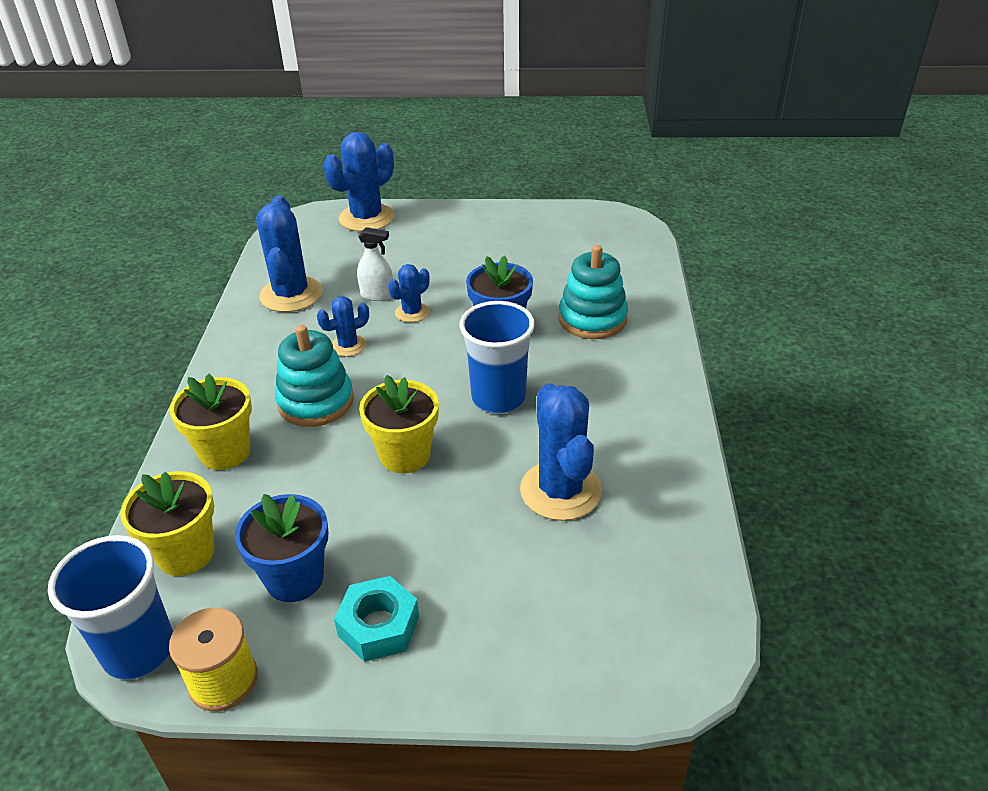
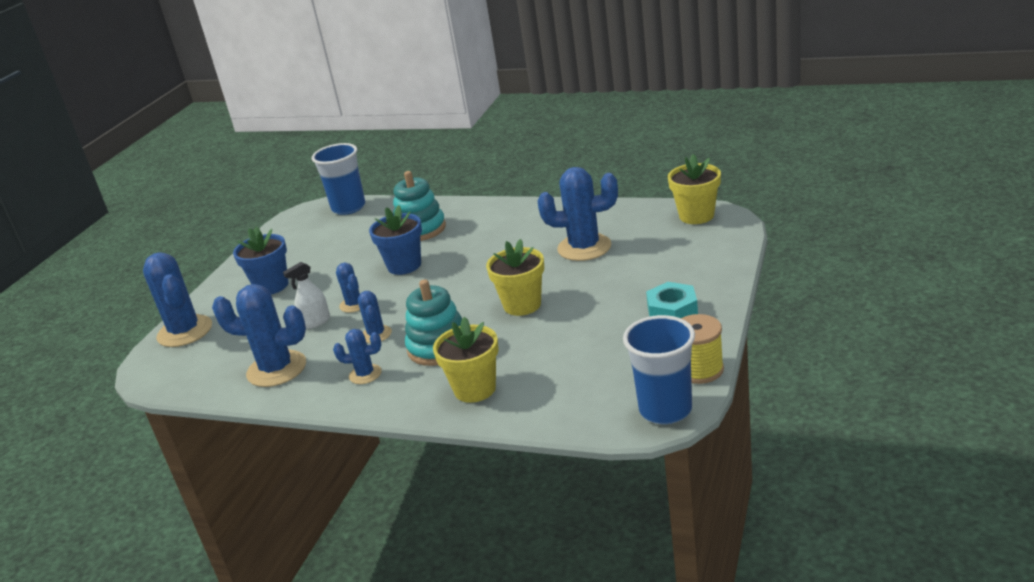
camera: 70 degrees left, 10 degrees down
yellow flower pot [120,471,215,576] -> yellow flower pot moved to [668,154,721,224]
blue flower pot [235,494,329,602] -> blue flower pot moved to [233,227,289,294]
white spray bottle [357,227,393,301] -> white spray bottle turned 150 degrees counterclockwise [283,262,330,329]
blue cup [459,301,535,413] -> blue cup moved to [312,143,365,215]
none -> blue cactus [333,329,381,384]

